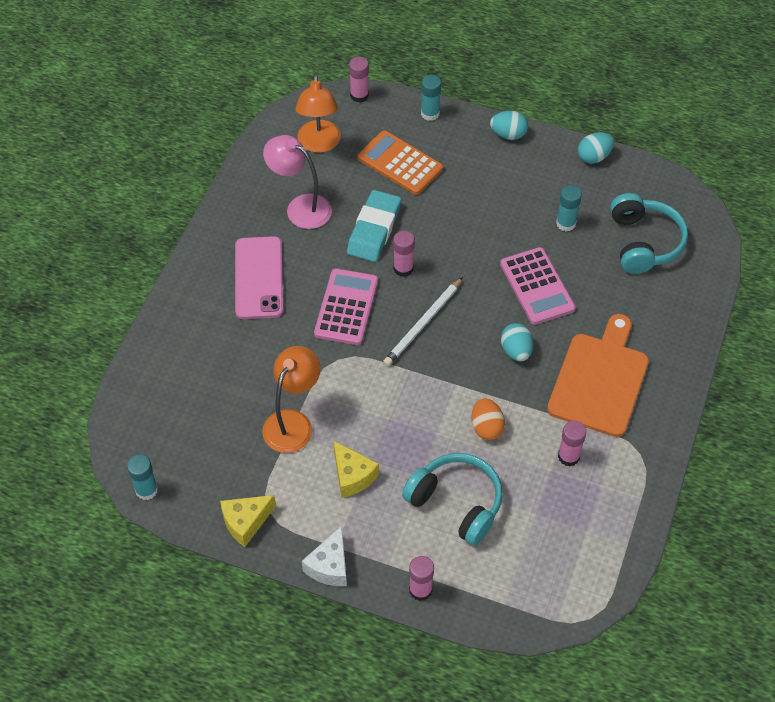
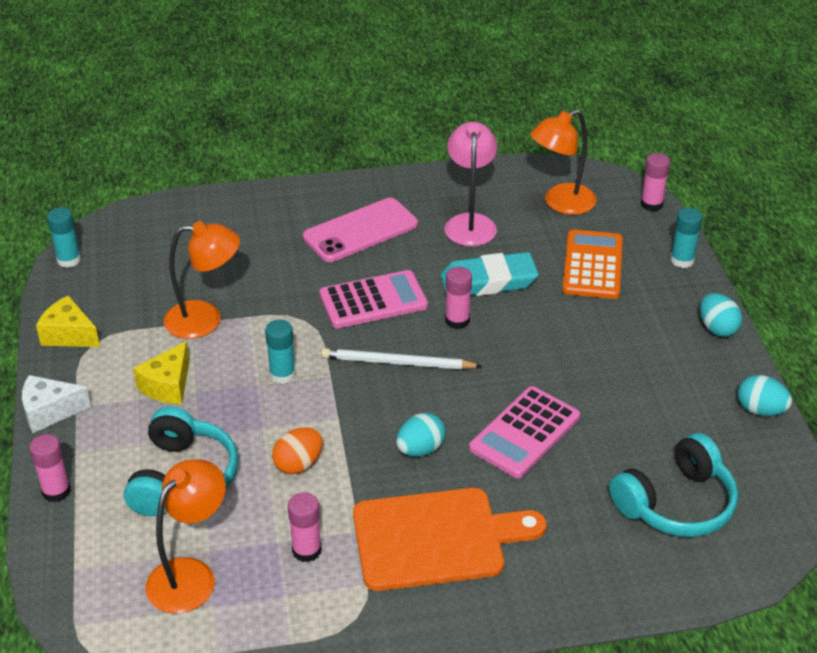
camera: 60 degrees right, 15 degrees down
turquoise glue stick [556,185,582,231] -> turquoise glue stick moved to [265,320,296,384]
none -> orange lamp [145,459,226,614]

